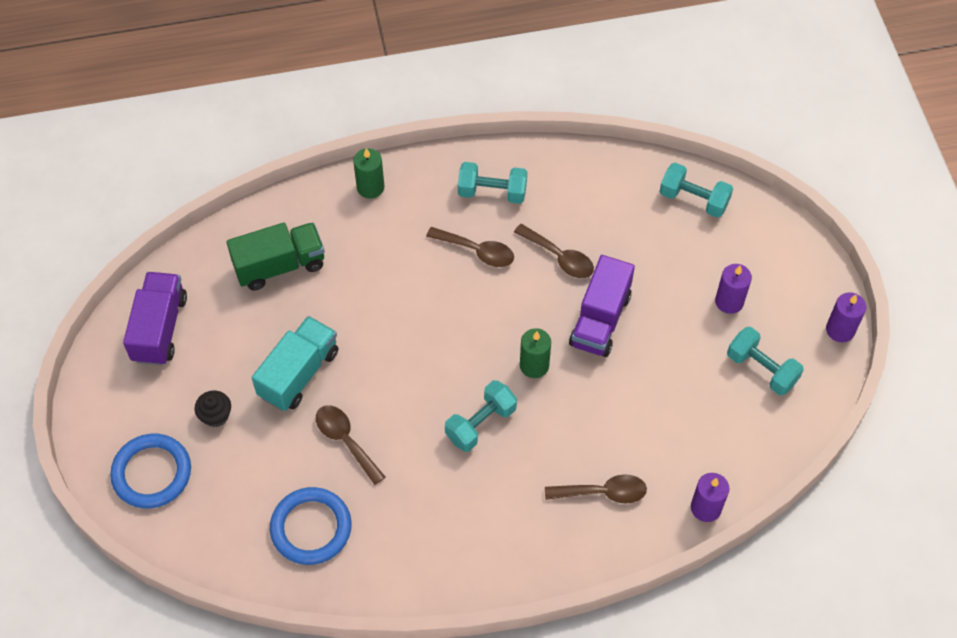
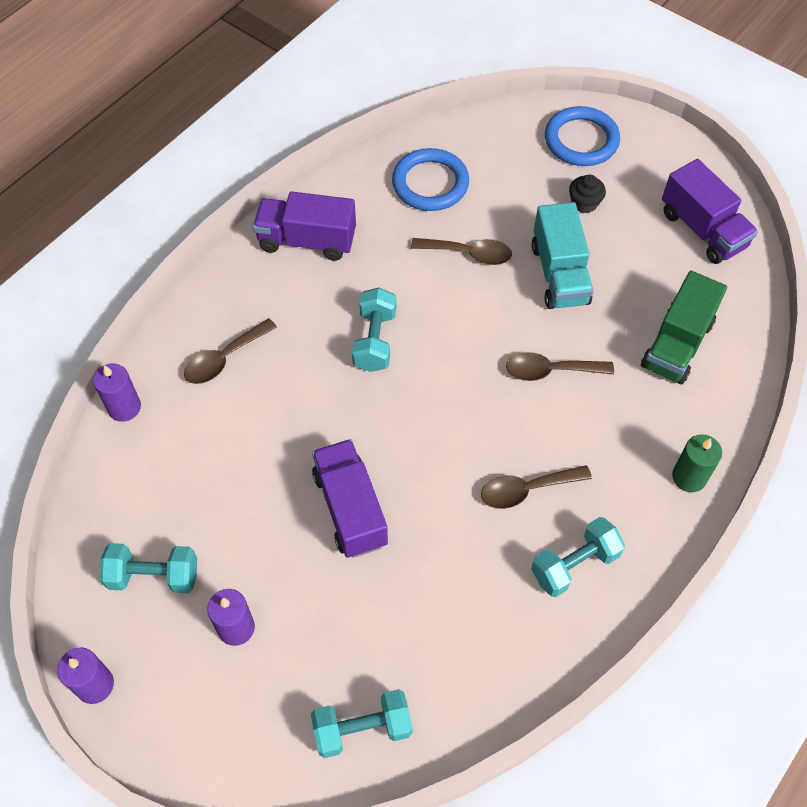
camera: 140 degrees right, 0 degrees up
brown spoon [514,224,594,278] -> brown spoon moved to [506,352,614,381]
green candle [520,328,551,378] -> none
none -> purple truck [253,191,356,261]

